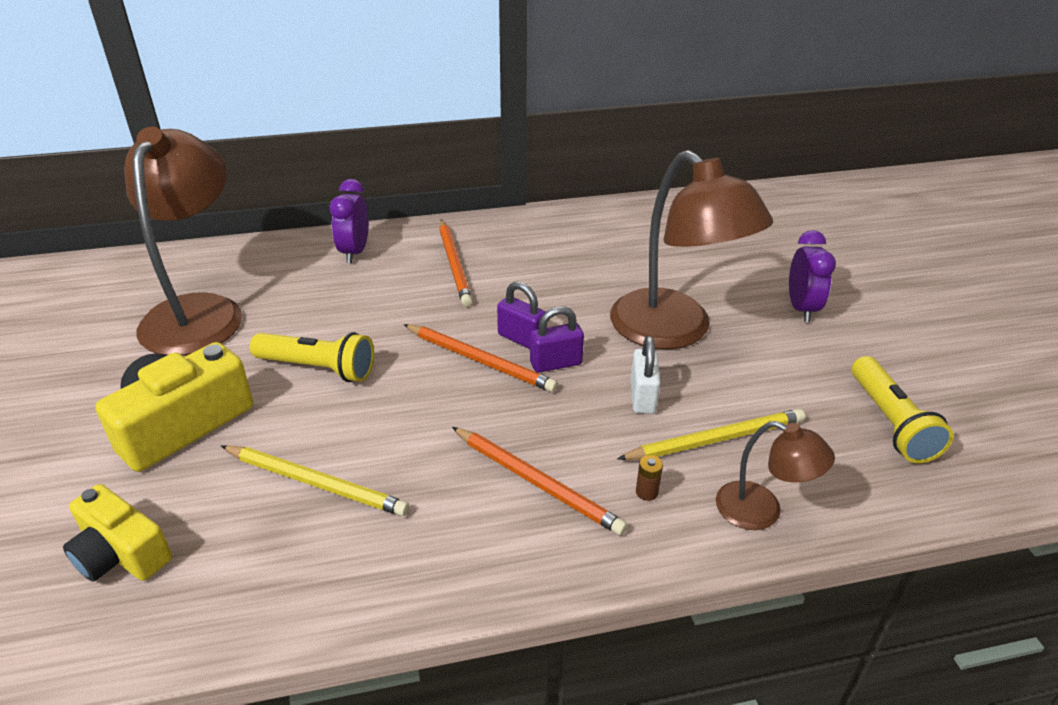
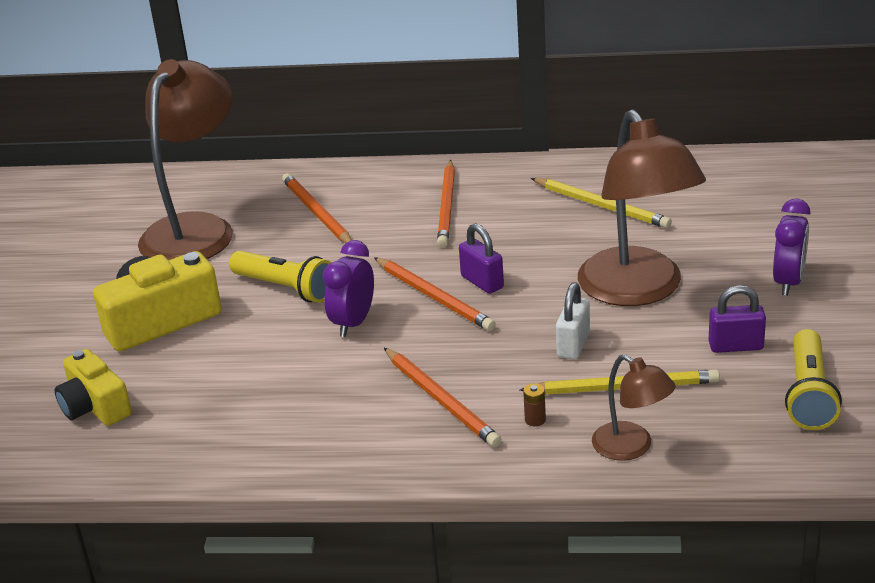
camera: 20 degrees right, 5 degrees down
yellow pencil [221,445,409,516] -> yellow pencil moved to [531,178,672,228]
purple clock [330,179,369,263] -> purple clock moved to [323,240,374,337]
purple padlock [530,306,584,373] -> purple padlock moved to [709,285,766,353]
none -> orange pencil [282,173,352,243]

